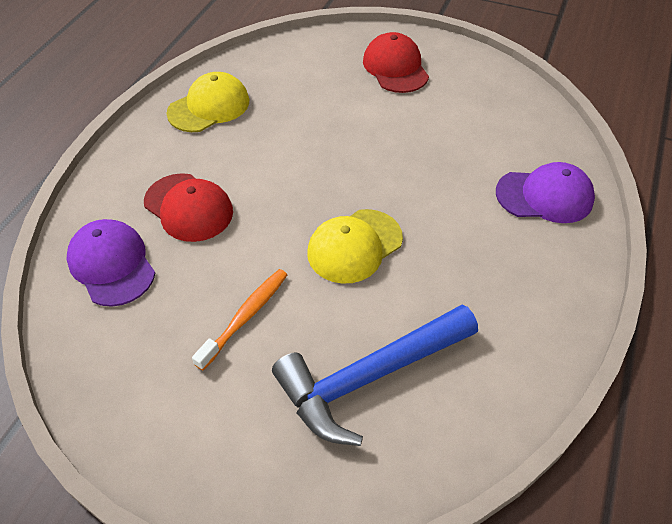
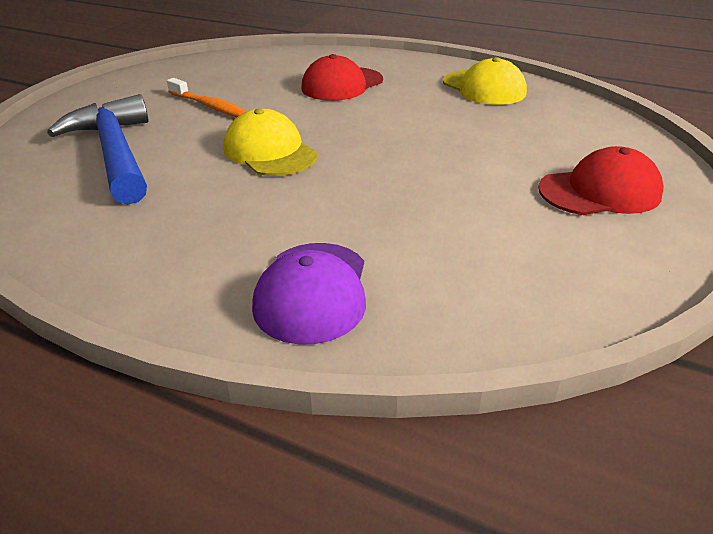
camera: 95 degrees right, 15 degrees down
purple cap [66,219,155,307] -> none

